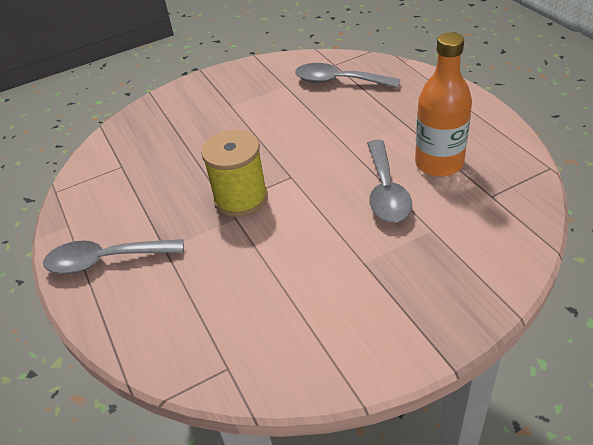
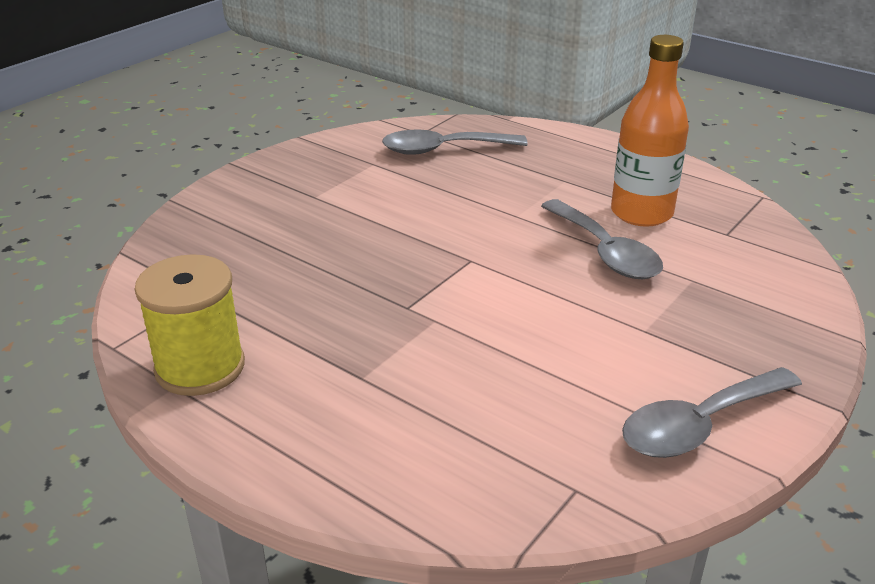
camera: 30 degrees left, 10 degrees down
grey spoon [43,239,184,274] -> grey spoon moved to [622,367,802,458]
yellow spool [201,130,268,217] -> yellow spool moved to [135,254,245,396]

